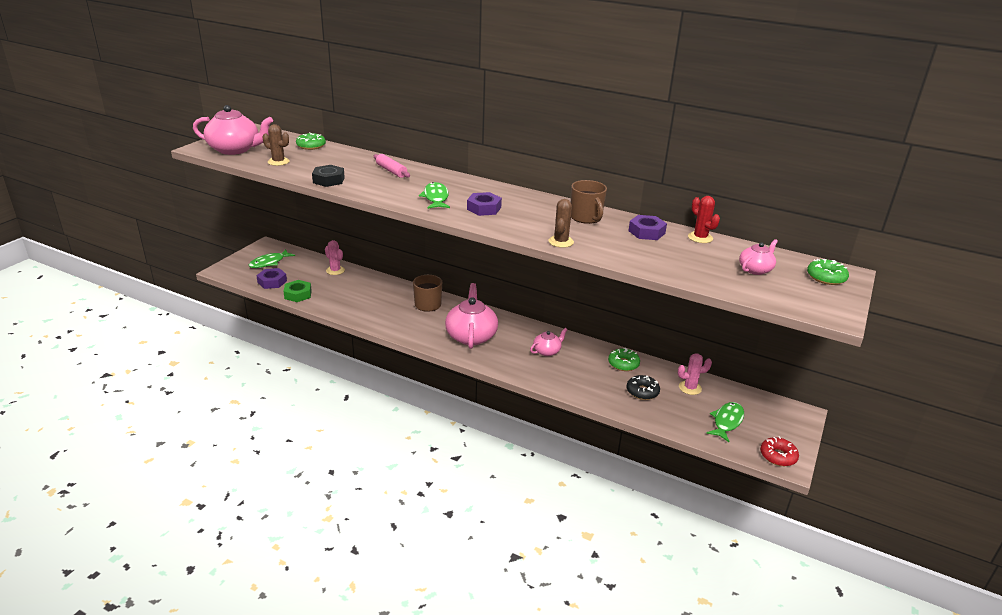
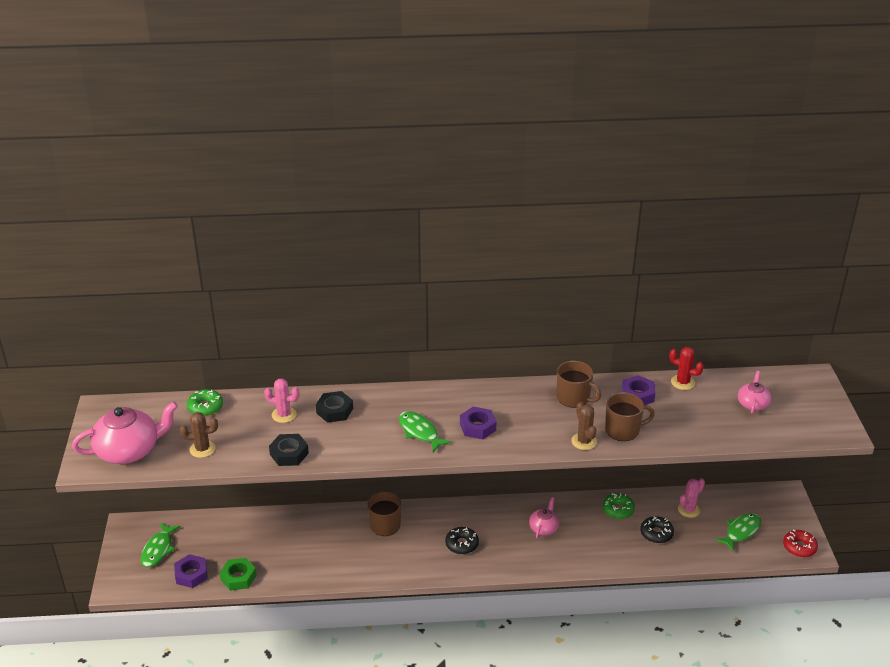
camera: 30 degrees left, 5 degrees up
pink cactus [325,240,345,275] -> pink cactus moved to [264,378,299,423]
pink rolling pin [374,154,410,178] -> black nut [316,391,353,423]
pink teapot [445,283,498,349] -> black donut [445,527,479,554]
green fish [706,402,744,442] -> green fish turned 45 degrees clockwise [715,513,761,551]
green donut [807,259,849,285] -> none
none -> brown mug [605,392,655,441]

